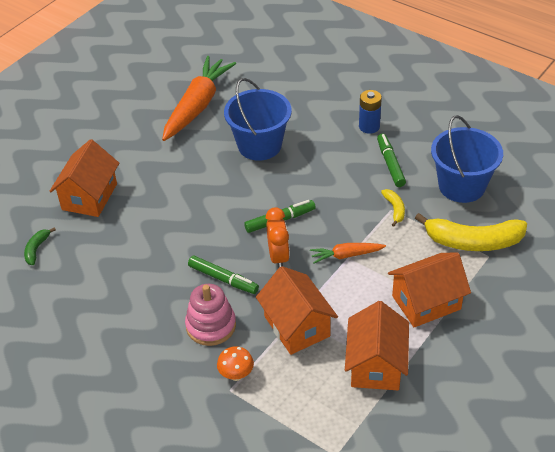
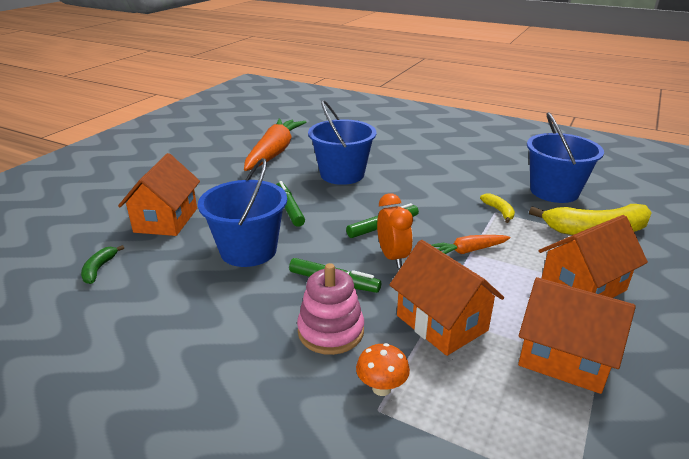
camera: 10 degrees left, 15 degrees down
orange house [345,301,409,390] -> orange house turned 60 degrees counterclockwise [518,277,636,394]
blue battery [359,90,382,134] -> none
green marker [377,134,406,187] -> green marker moved to [276,181,305,227]
none -> blue bucket [198,158,287,267]

